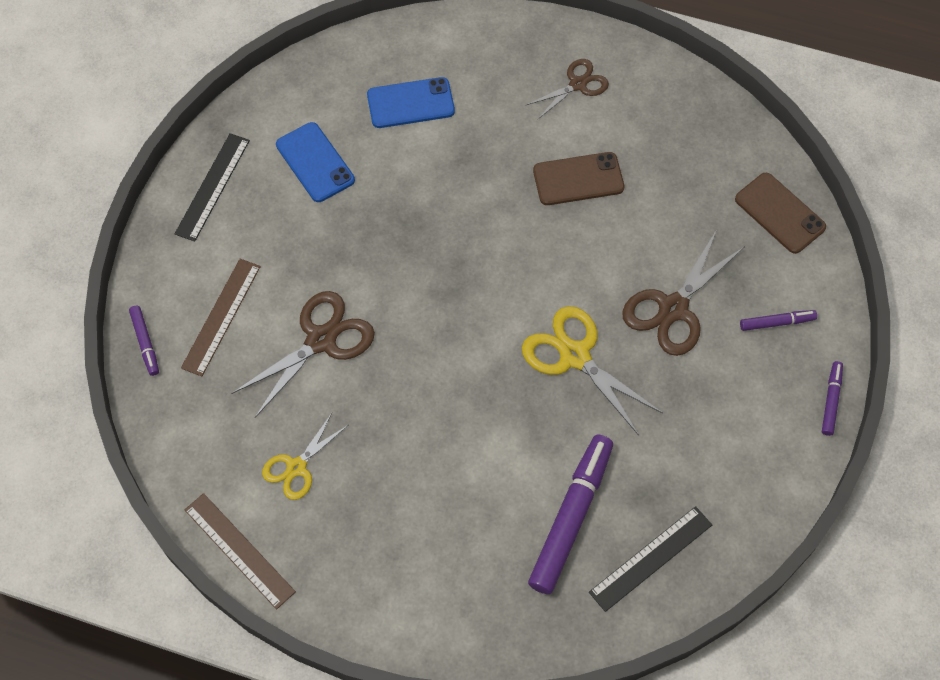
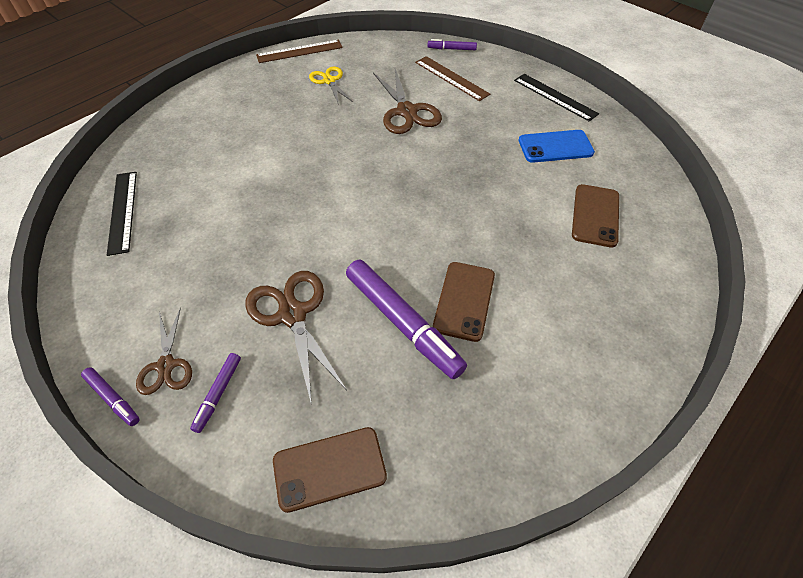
camera: 115 degrees right, 10 degrees down
blue phone [367,77,455,128] -> brown phone [572,184,619,248]
yellow scissors [522,306,663,435] -> none
brown scissors [526,59,609,119] -> brown scissors moved to [136,307,192,395]
purple marker [528,434,613,594] -> purple marker moved to [346,260,467,379]

